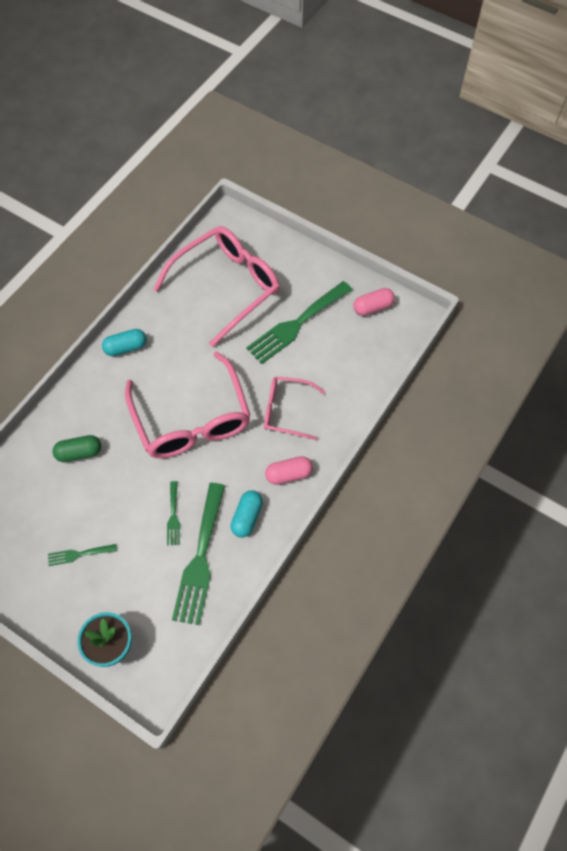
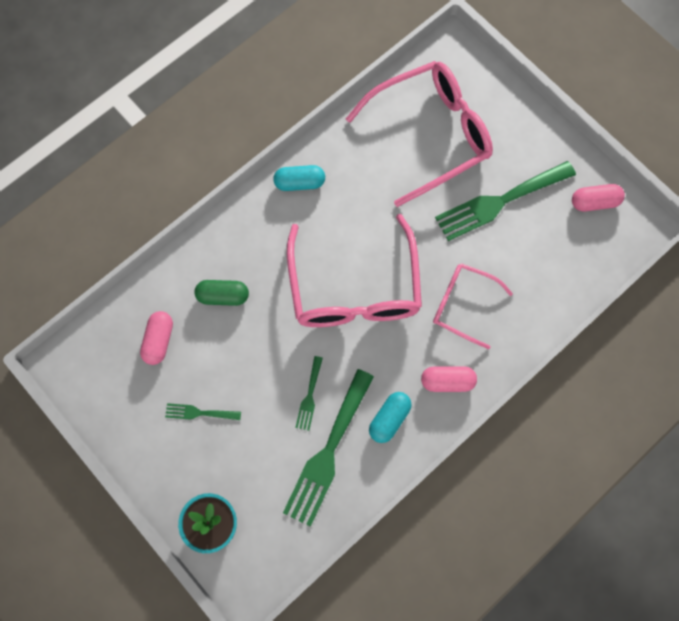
camera: 15 degrees right, 10 degrees up
none -> pink capsule [140,311,173,365]

